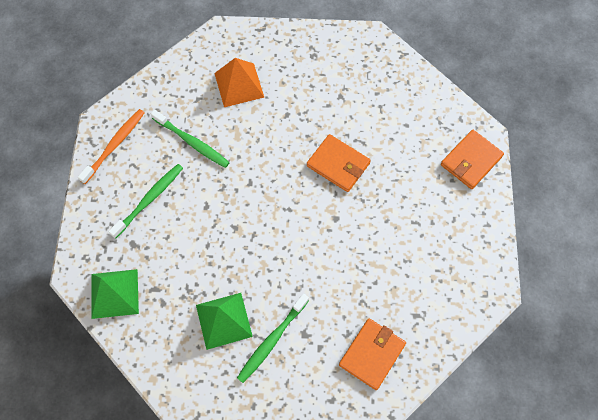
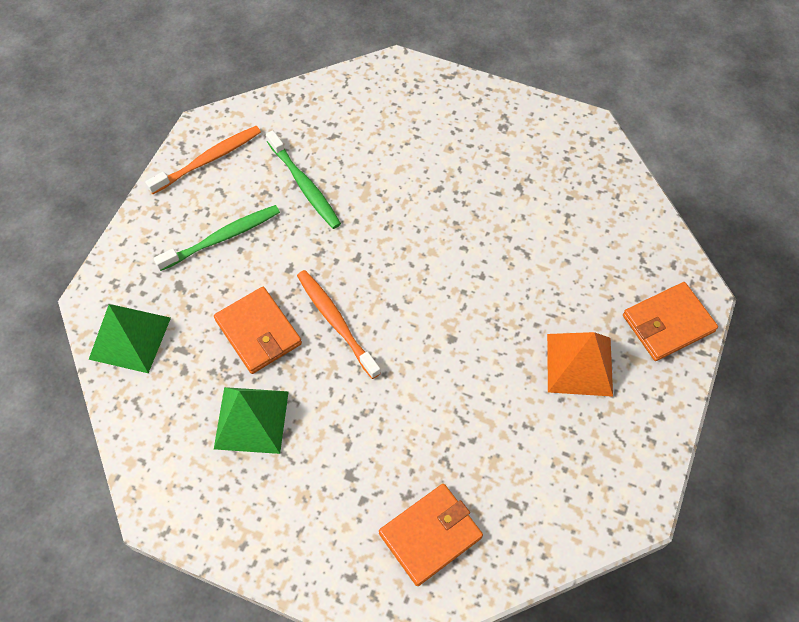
camera: 20 degrees right, 5 degrees down
orange pyramid [214,58,264,107] -> orange pyramid moved to [547,332,613,397]
green toothbrush [237,294,309,383] -> none
orange wallet [307,134,371,192] -> orange wallet moved to [214,287,302,374]
none -> orange toothbrush [297,270,381,379]

